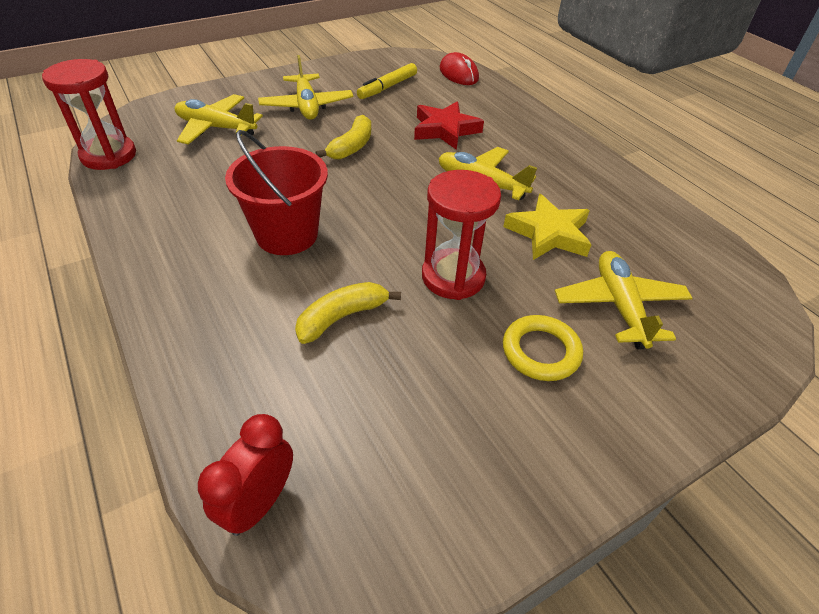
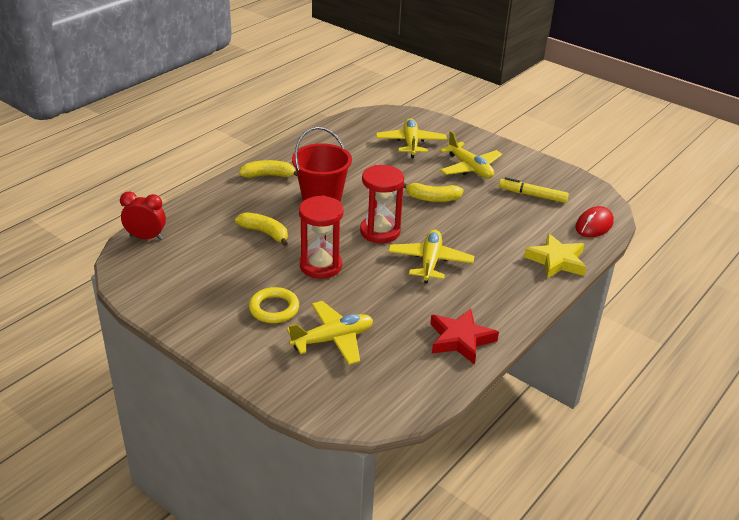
camera: 70 degrees right, 10 degrees down
red hourglass [42,59,136,170] -> red hourglass moved to [360,165,404,243]
yellow plane [258,55,353,120] -> yellow plane turned 90 degrees counterclockwise [439,131,502,178]
red star [414,101,484,150] -> red star moved to [430,308,499,365]
yellow star [503,194,592,260] -> yellow star moved to [524,233,586,279]
none -> yellow banana [239,160,297,178]

